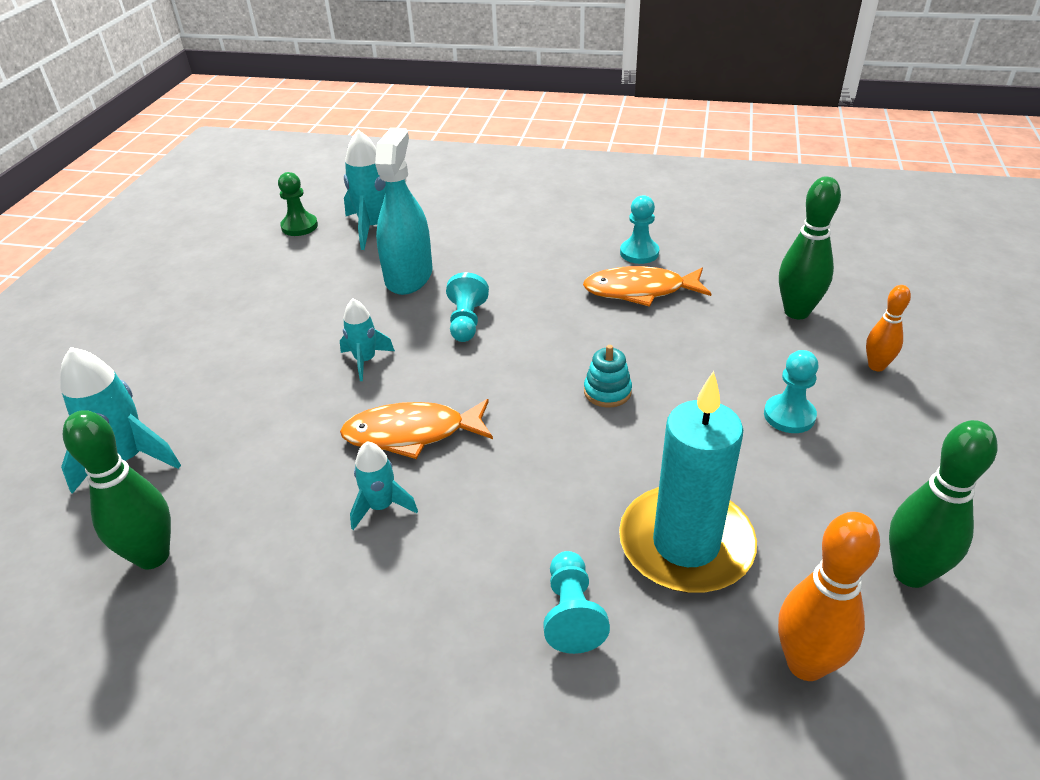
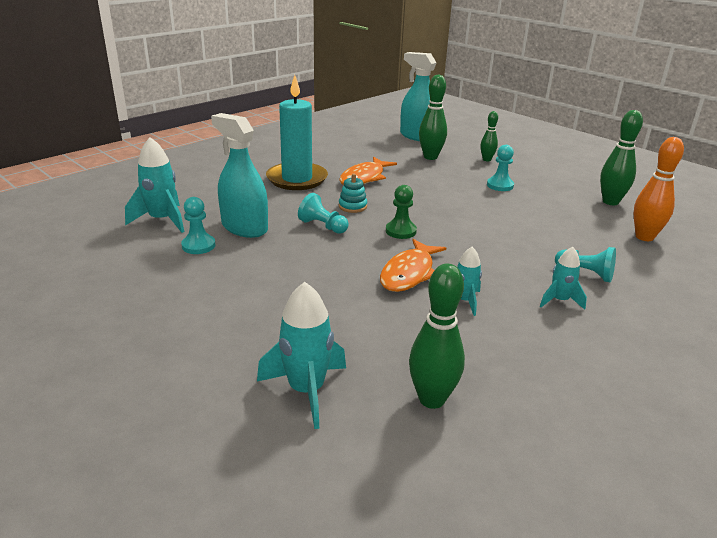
camera: 60 degrees left, 10 degrees down
green pawn [278,172,318,236] -> green pawn moved to [386,185,417,239]
turquoise rocket [340,299,395,381] -> turquoise rocket moved to [540,247,587,310]
turquoise stacking toy [584,345,632,408] -> turquoise stacking toy moved to [339,173,367,213]
turquoise candle [619,371,757,593] -> turquoise candle moved to [266,75,328,190]
turquoise pawn [620,195,659,264] -> turquoise pawn moved to [181,197,216,254]
orange bowling pin [866,285,911,371] -> green bowling pin [480,111,498,161]
none -> turquoise spray bottle [400,52,436,141]

